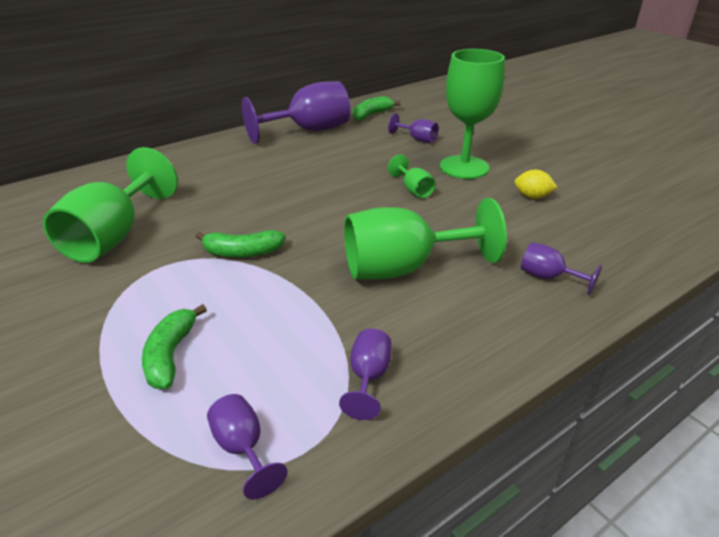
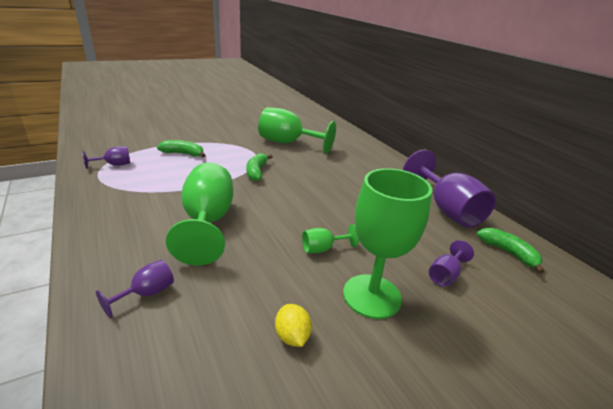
camera: 95 degrees right, 5 degrees down
purple goblet [339,329,391,420] -> none
yellow lemon [514,170,557,199] -> yellow lemon turned 45 degrees counterclockwise [275,304,312,347]

